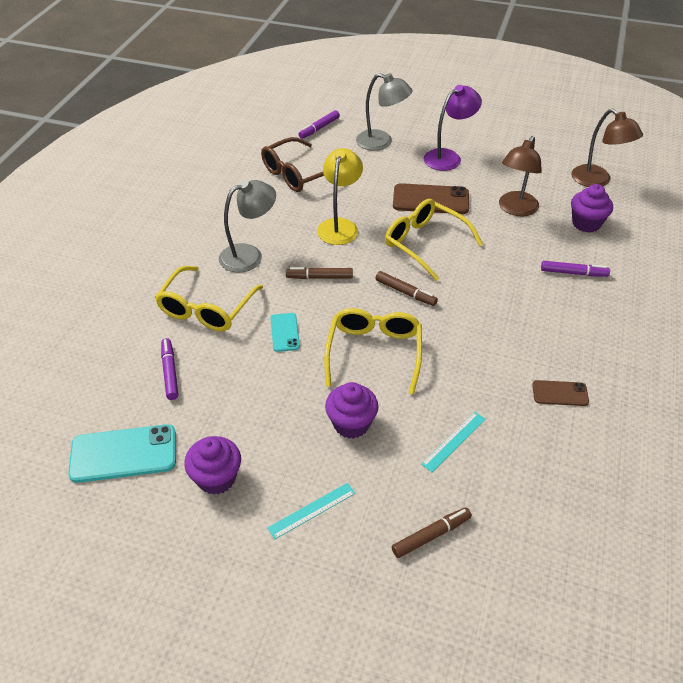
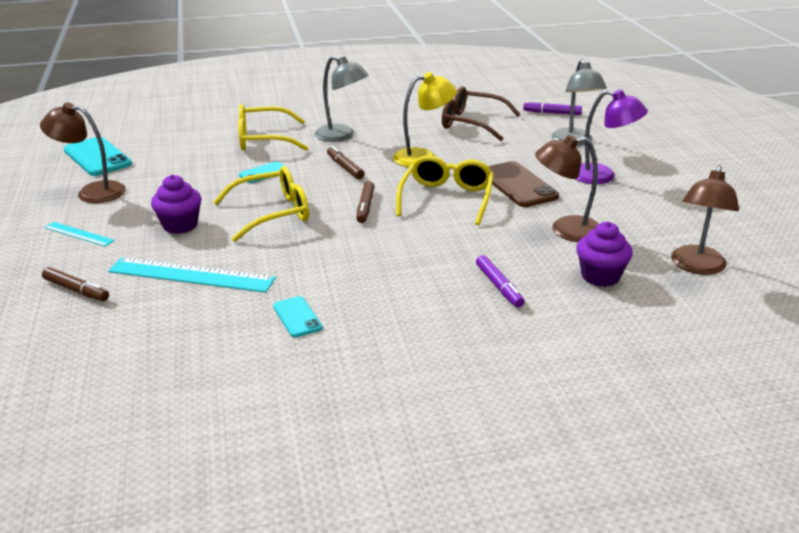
camera: 60 degrees right, 15 degrees down
purple marker [161,338,178,400] -> none
purple cupcake [184,436,241,495] -> brown lamp [40,102,126,203]
turquoise ruler [421,412,486,472] -> turquoise ruler [108,257,276,293], size x1.89
brown phone [532,380,589,406] -> turquoise phone [273,296,323,338]

